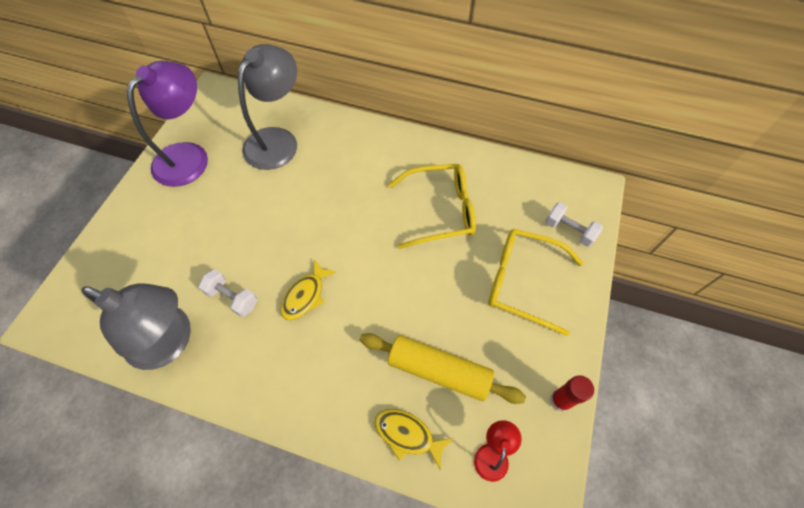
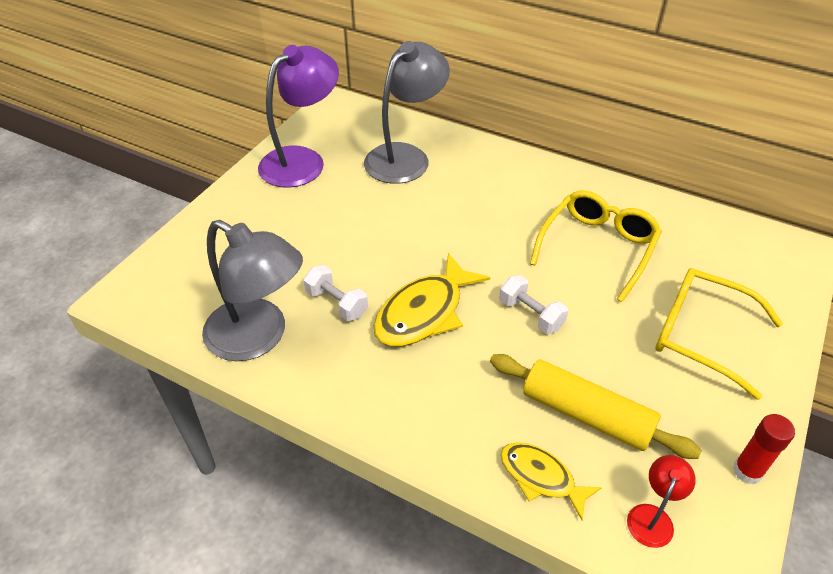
camera: 10 degrees right, 15 degrees down
yellow fish [280,259,336,320] -> yellow fish [374,253,490,347], size x1.64
yellow glasses [388,164,476,249] -> yellow glasses turned 60 degrees counterclockwise [530,190,662,302]
white dumbbell [545,202,603,247] -> white dumbbell moved to [499,275,568,334]

